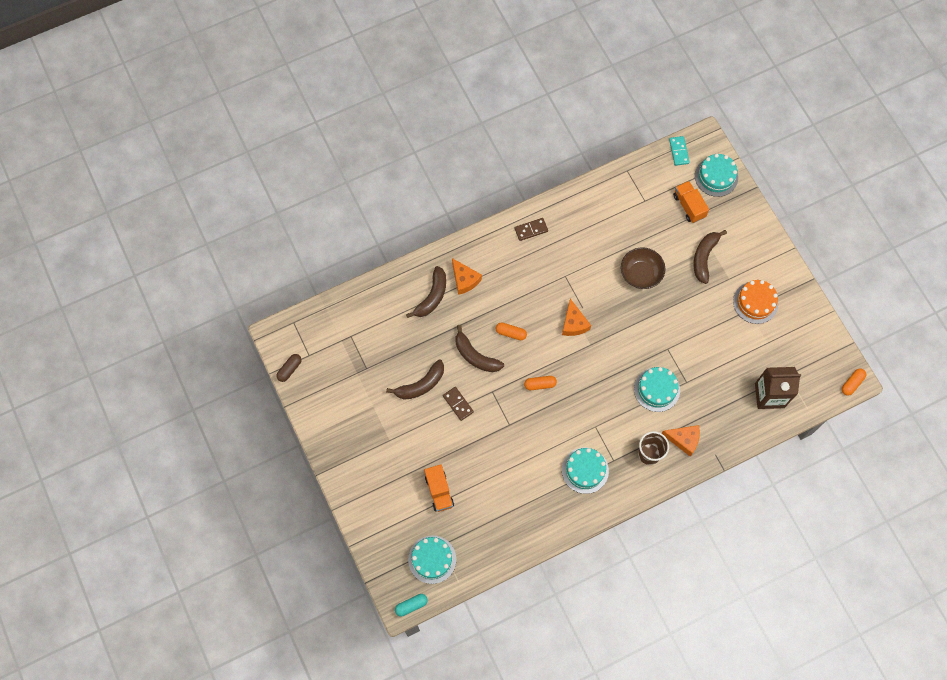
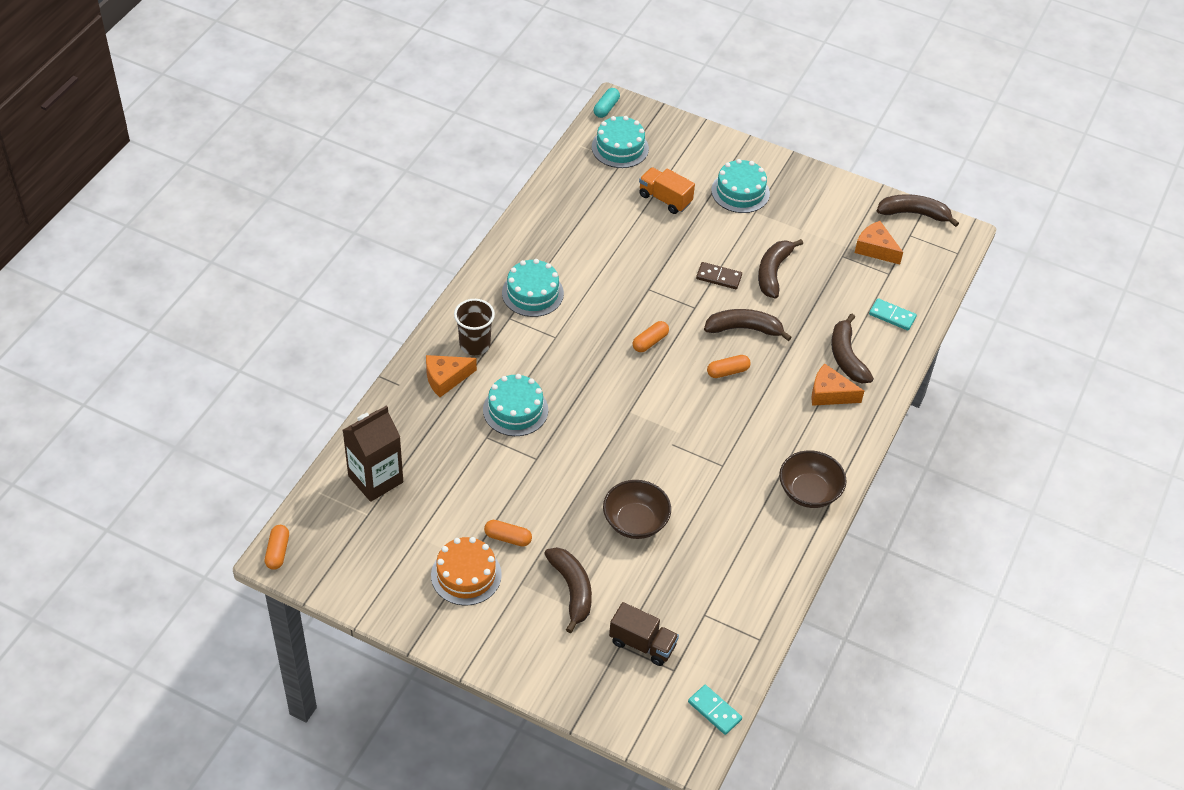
camera: 140 degrees right, 20 degrees down
brown capsule [276,354,302,382] -> brown banana [877,194,959,227]
brown domino [515,218,548,241] -> brown bowl [779,450,847,508]
orange cheese [562,299,591,336] -> orange cheese moved to [855,221,903,265]
orange truck [673,181,709,223] -> brown truck [609,602,679,666]
turquoise cake [695,154,738,197] -> turquoise cake moved to [711,159,770,213]
none -> orange capsule [484,520,532,547]
none -> turquoise domino [869,298,917,331]

